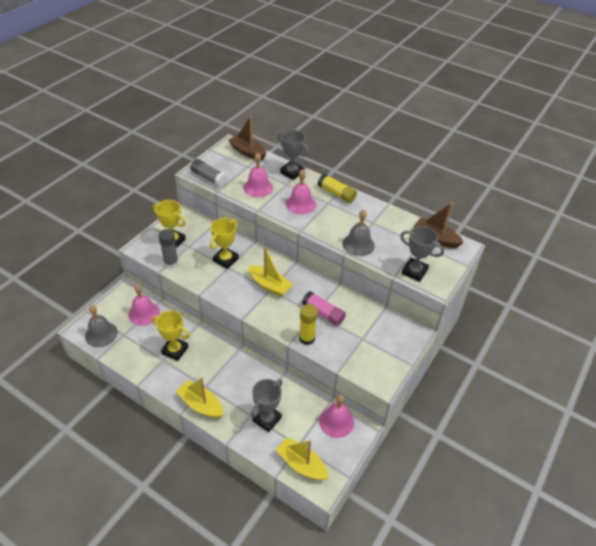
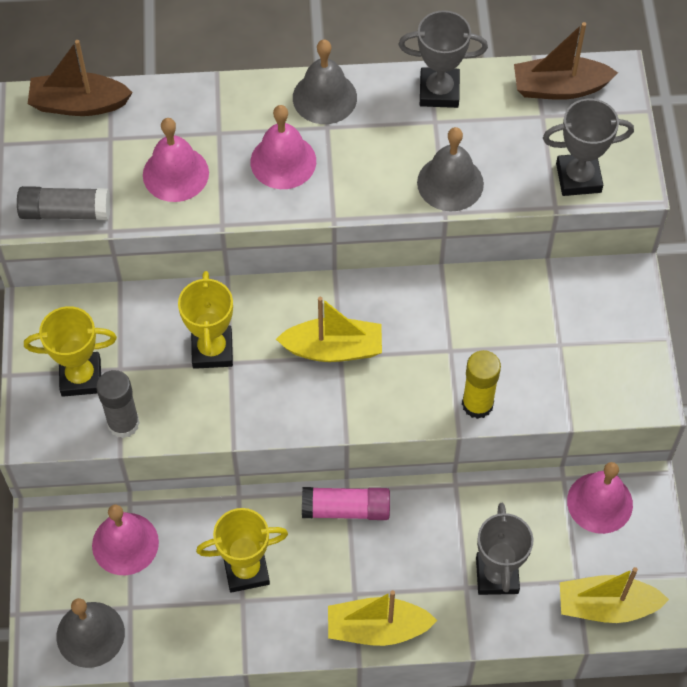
camera: 35 degrees left, 15 degrees up
grey trophy [278,130,309,180] -> grey trophy moved to [399,10,488,108]
pink glue stick [302,291,346,326] -> pink glue stick moved to [302,487,390,520]
yellow glue stick [318,174,357,203] -> grey bell [293,39,357,124]

